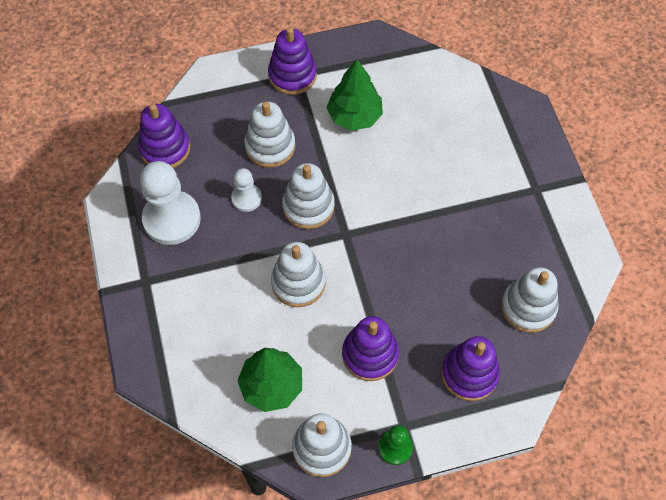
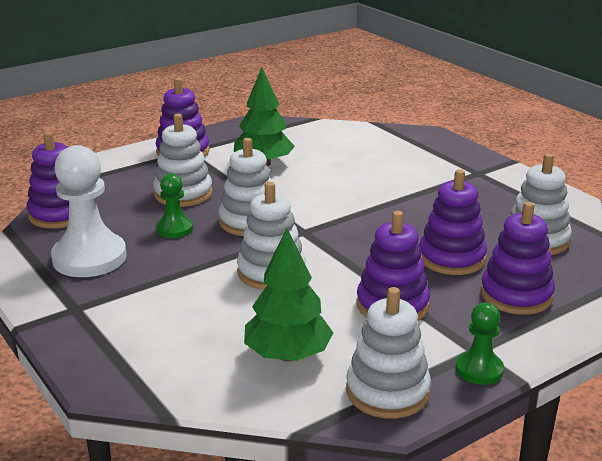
camera: 20 degrees left, 35 degrees down
white pawn [231,168,262,212] -> green pawn [156,173,193,238]
none -> purple stacking toy [419,169,487,275]

